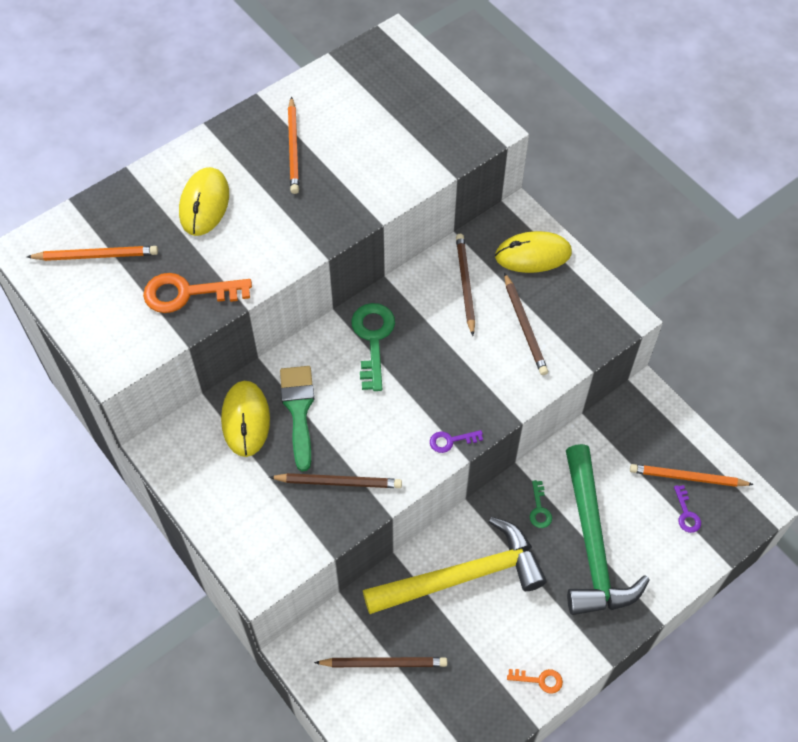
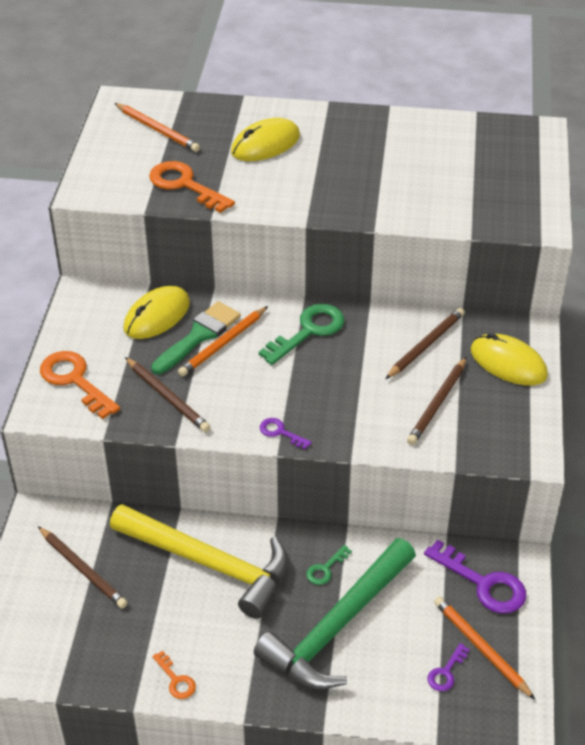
camera: 45 degrees right, 15 degrees down
orange pencil [288,96,299,194] -> orange pencil moved to [178,306,268,377]
none -> orange key [40,351,120,419]
none -> purple key [424,539,526,614]

